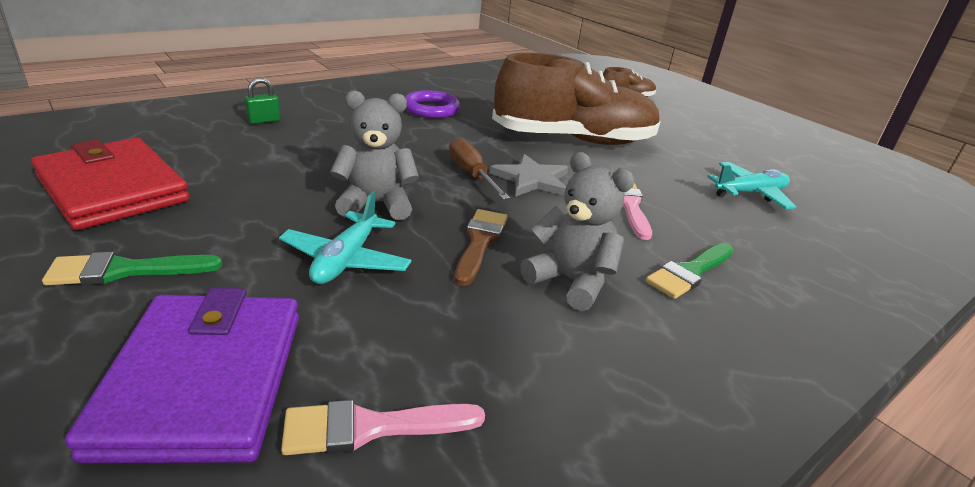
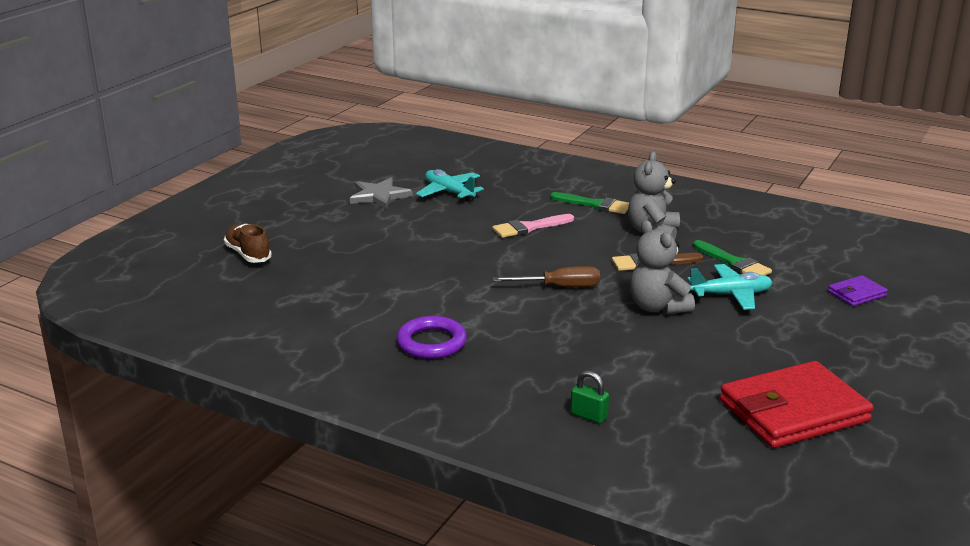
camera: 110 degrees left, 5 degrees down
red wallet [31,138,190,230] -> red wallet turned 45 degrees clockwise [720,361,874,448]
green brush [42,252,222,285] -> green brush moved to [693,240,772,276]
purple wallet [65,288,299,463] -> purple wallet [828,275,888,306], size x0.46
pink brush [281,400,485,455] -> none
brown screwdriver [449,138,510,200] -> brown screwdriver turned 135 degrees counterclockwise [493,266,600,287]
grey star [490,154,568,197] -> grey star moved to [350,178,413,209]
brown shoe [492,53,661,145] -> none

